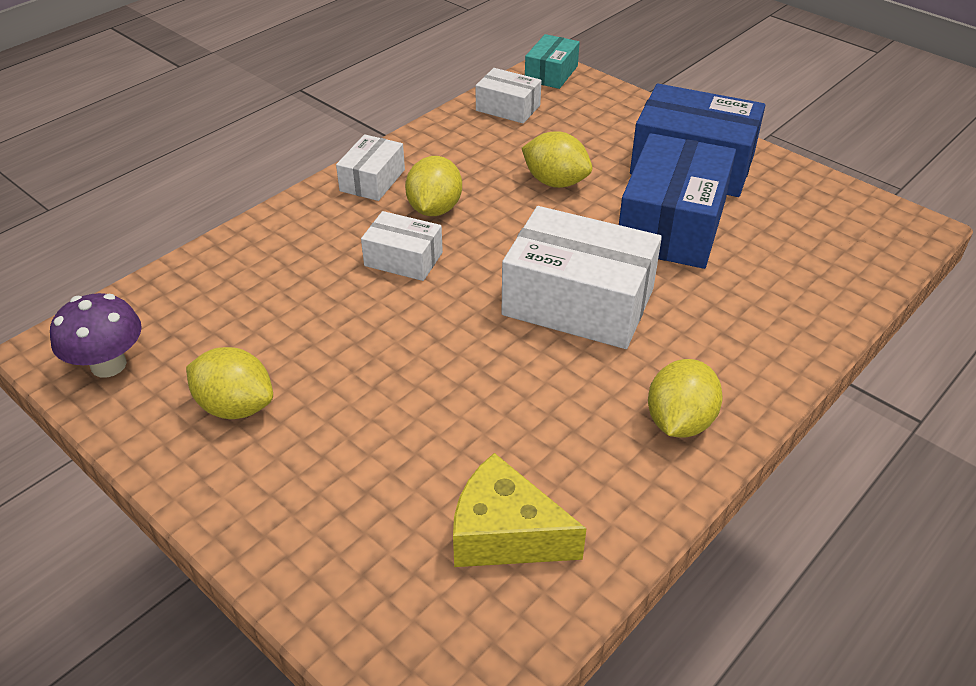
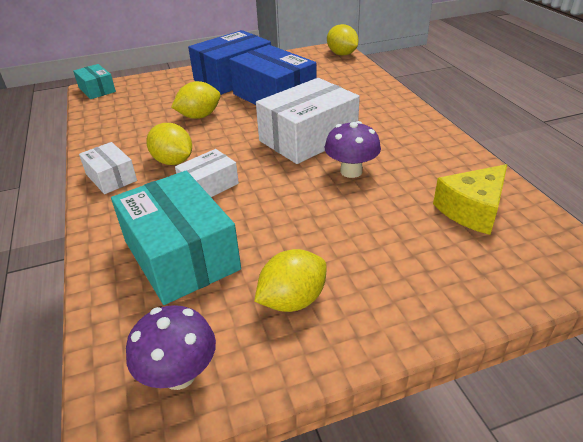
camera: 60 degrees left, 5 degrees down
white box [476,68,541,123] -> none
yellow lemon [648,359,723,437] -> yellow lemon moved to [327,24,359,56]
none -> turquoise box [111,171,241,305]
none -> purple mushroom [325,121,381,178]

